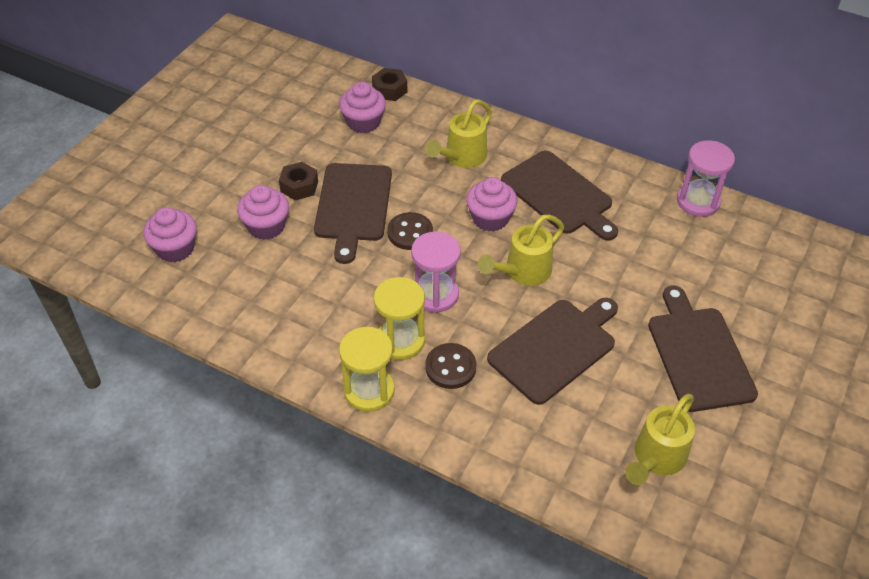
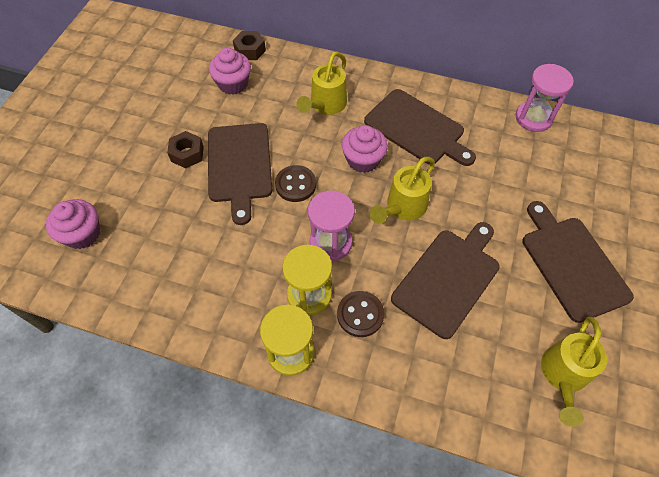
camera: 10 degrees left, 10 degrees up
pink cupcake [237,185,289,240] -> none

